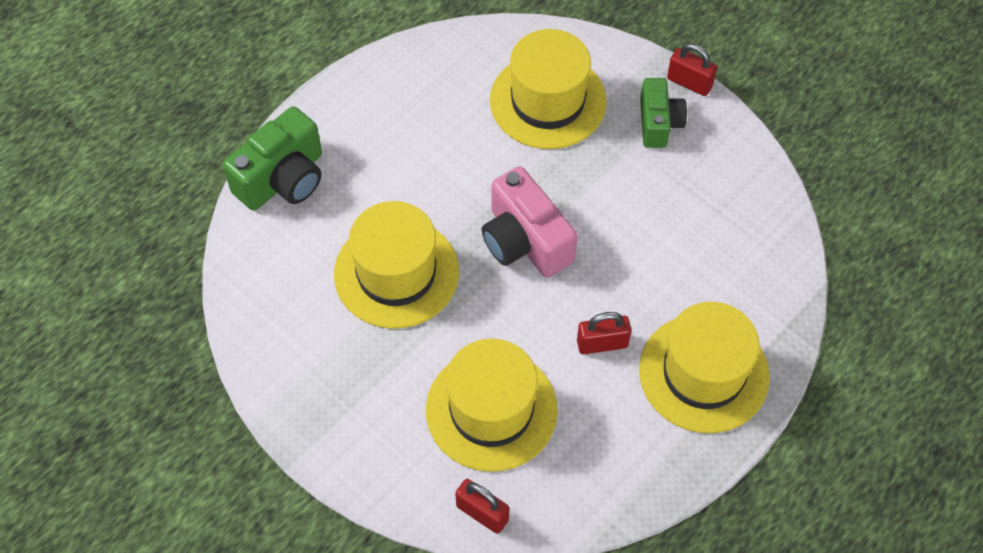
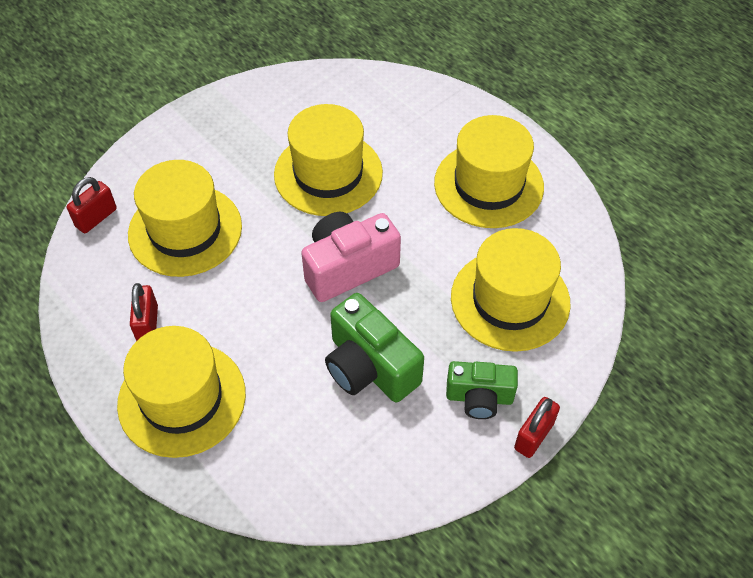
camera: 95 degrees right, 5 degrees down
green camera [223,106,322,211] -> green camera moved to [325,293,424,403]
red padlock [577,312,631,354] -> red padlock moved to [130,283,158,341]
none -> yellow hat [434,115,544,228]

